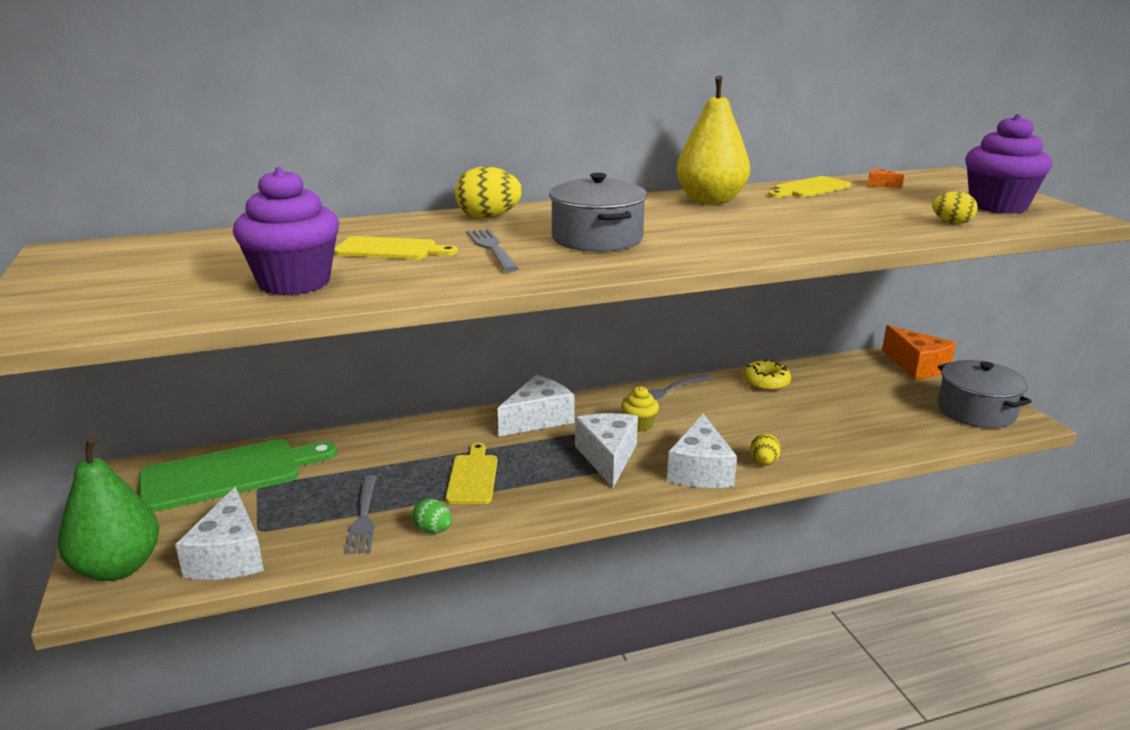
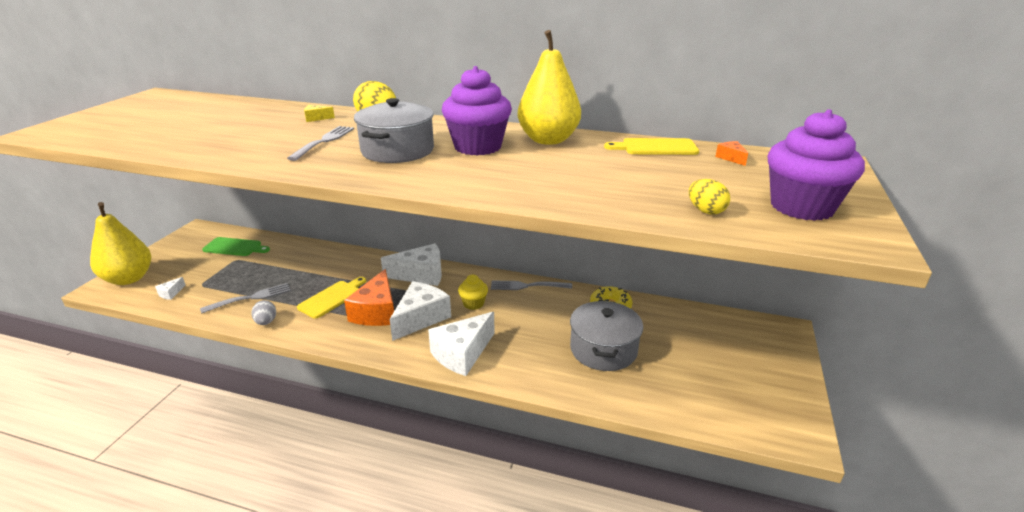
camera: 35 degrees right, 5 degrees up
green pear [58,437,159,581] -> yellow pear [90,202,151,285]
green cutting board [139,439,337,512] -> green cutting board [202,237,270,256], size x0.57
white cheese [175,487,264,580] -> white cheese [155,277,186,300], size x0.42
purple cupcake [233,167,339,295] -> purple cupcake moved to [442,66,512,156]
yellow cutting board [334,236,458,259] -> none
grey fork [345,475,377,554] -> grey fork turned 150 degrees counterclockwise [200,283,291,313]
green egg [412,499,452,534] -> grey egg [251,300,276,325]
yellow egg [750,434,781,465] -> none
orange cheese [882,325,956,380] -> orange cheese moved to [344,269,394,326]
grey pot [937,360,1032,428] -> grey pot moved to [570,301,643,371]
none -> yellow cheese [304,105,335,122]

